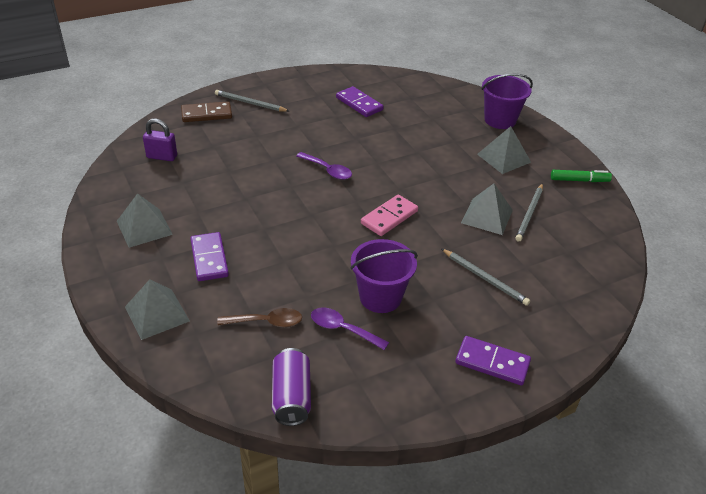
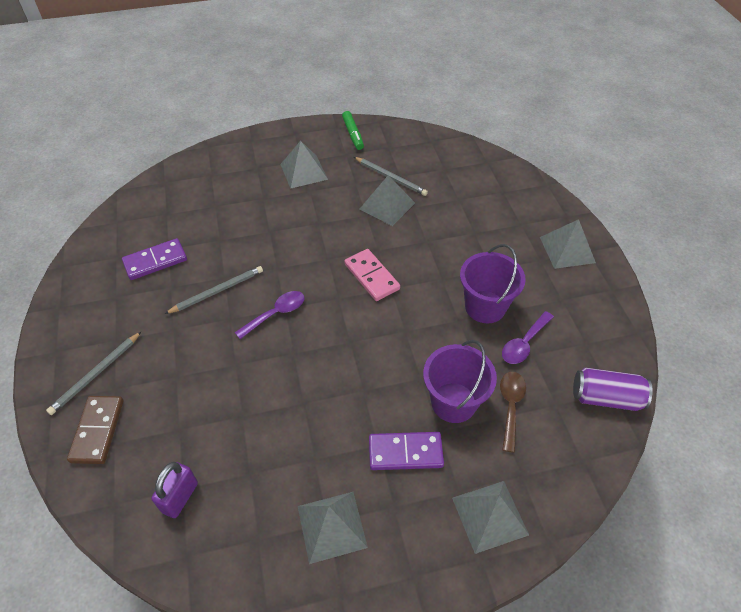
camera: 75 degrees left, 10 degrees up
grey pencil [442,249,530,306] -> grey pencil moved to [165,266,263,314]
purple domino [455,336,531,386] -> grey pyramid [540,219,596,269]
purple bucket [482,74,533,129] -> purple bucket moved to [423,340,497,423]
green marker [551,170,612,182] -> green marker turned 150 degrees clockwise [342,111,364,150]

